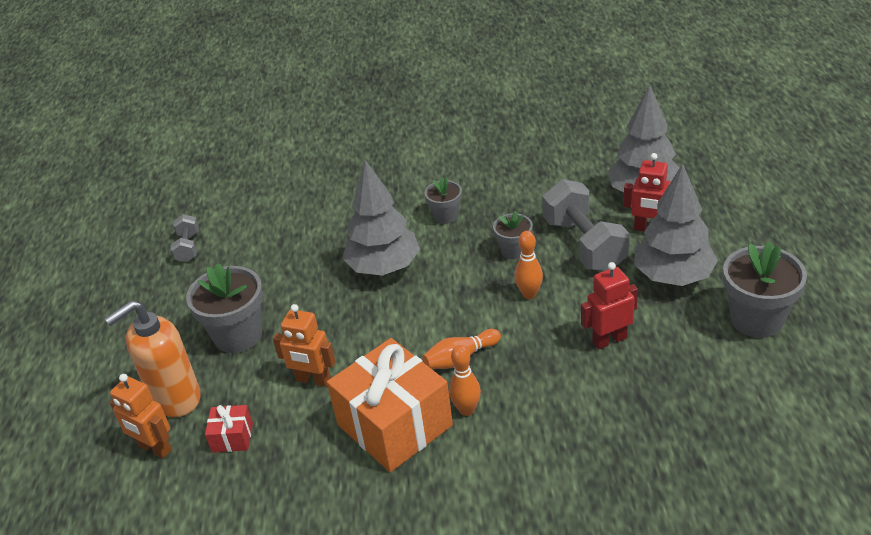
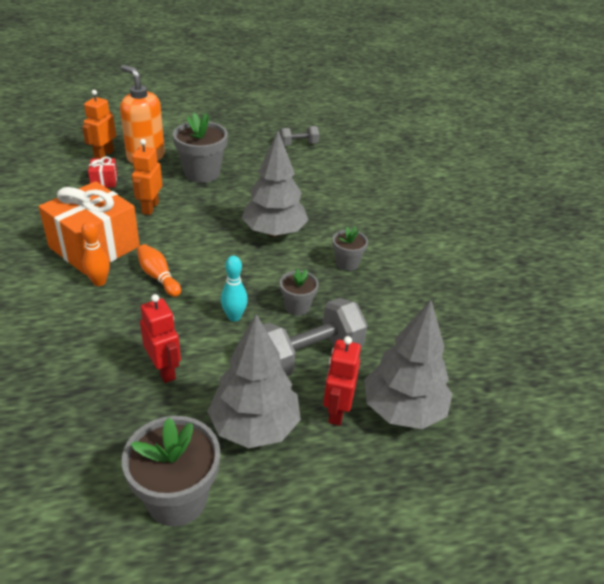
camera: 75 degrees right, 0 degrees up
orange bowling pin [515,231,543,299] -> turquoise bowling pin [221,256,248,322]

